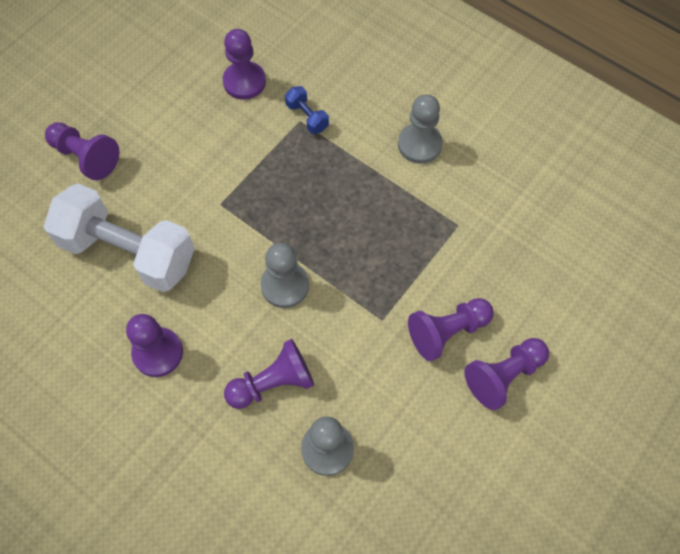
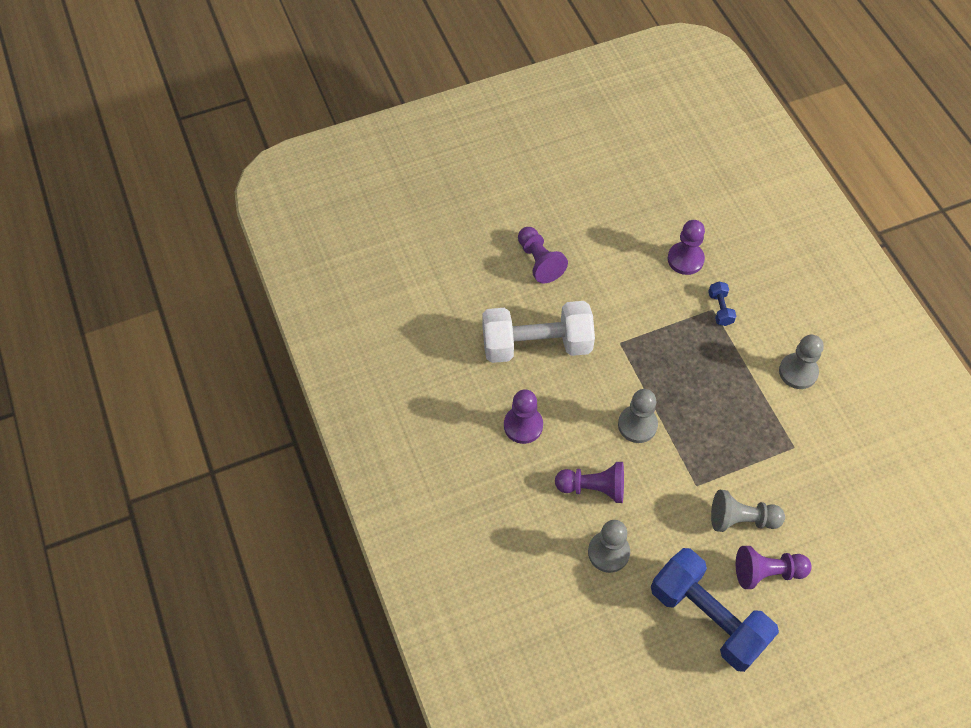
camera: 30 degrees right, 5 degrees down
white dumbbell [44,183,195,292] -> white dumbbell turned 60 degrees counterclockwise [482,301,595,363]
purple pawn [408,298,494,361] -> grey pawn [711,490,785,532]
none -> blue dumbbell [651,548,779,672]

